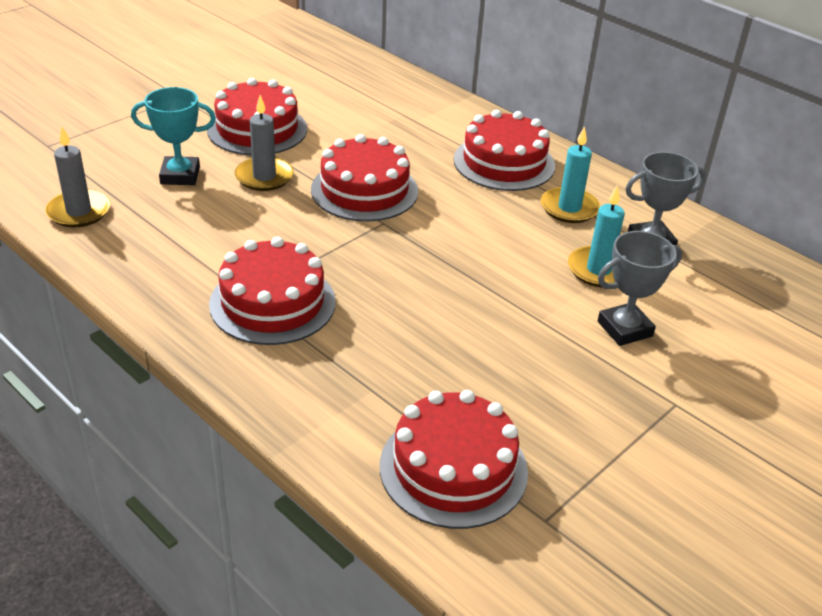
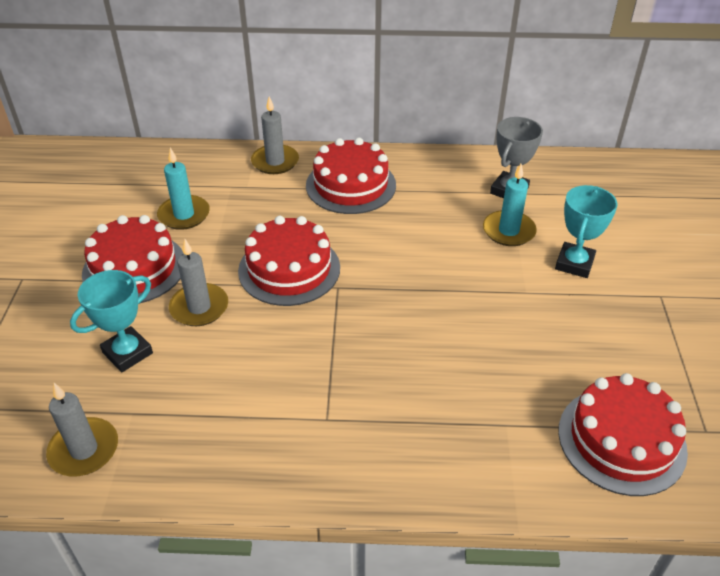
camera: 40 degrees left, 5 degrees up
red cake [209,237,336,345] -> none
turquoise candle [541,126,600,223] -> turquoise candle moved to [157,147,210,230]
grey trophy [598,231,682,346] -> turquoise trophy [555,185,618,278]
none -> grey candle [251,96,299,174]

